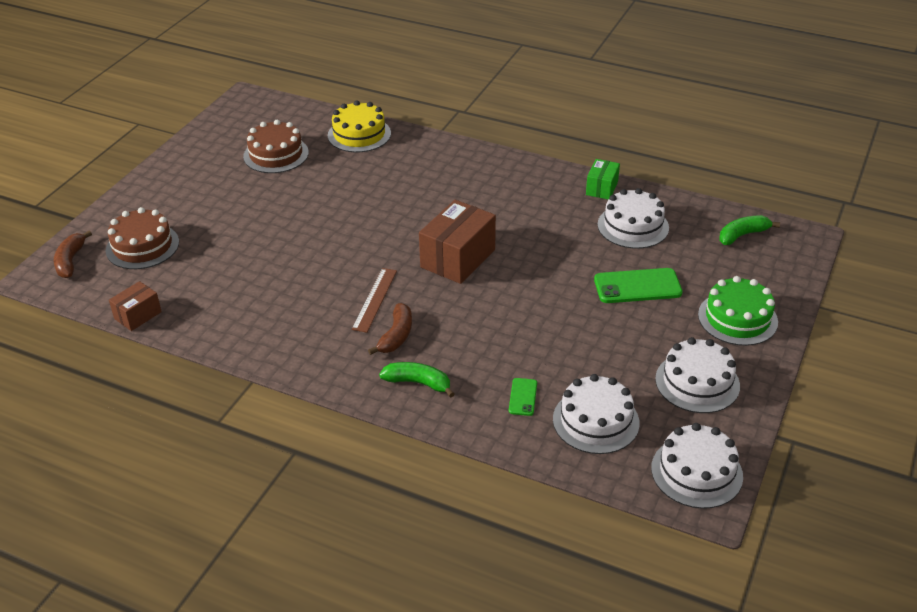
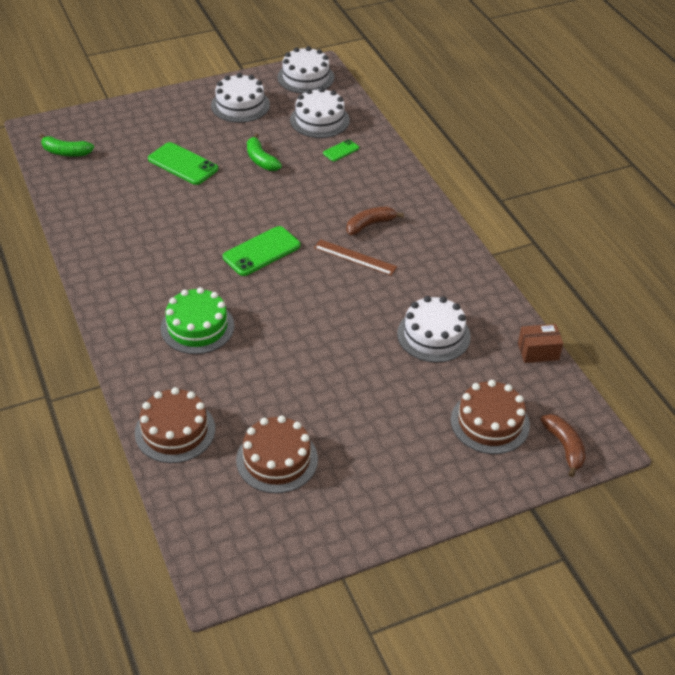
camera: 140 degrees left, 5 degrees up
brown banana [54,231,92,278] -> brown banana turned 60 degrees counterclockwise [541,414,586,477]
yellow cake [328,100,391,152] -> brown cake [135,387,215,463]
brown ruler [352,268,397,333] -> brown ruler turned 60 degrees clockwise [314,239,397,276]
green banana [379,362,455,397] -> green banana moved to [247,133,282,171]
brown box [419,200,496,284] -> green phone [223,226,300,276]
green box [586,159,620,200] -> none
white cake [597,188,669,249] -> white cake moved to [397,296,471,362]
green cake [698,276,778,346] -> green cake moved to [161,287,234,354]

